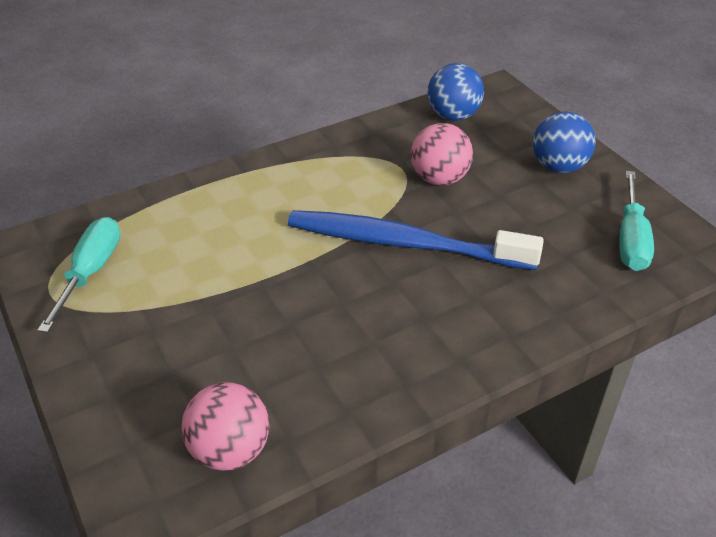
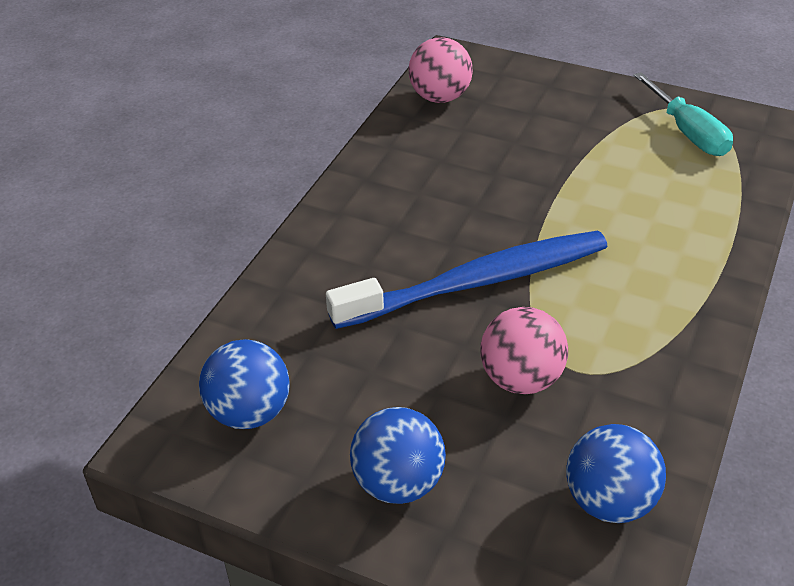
camera: 145 degrees right, 0 degrees up
turquoise screwdriver [619,171,654,271] -> blue ball [199,339,290,429]

